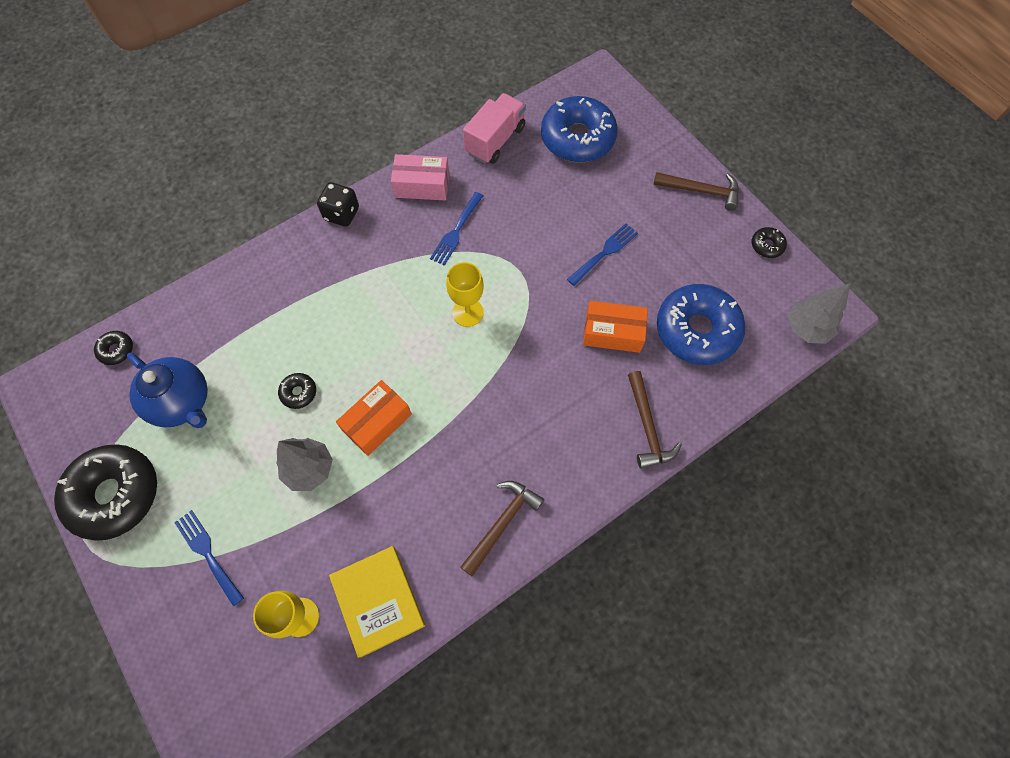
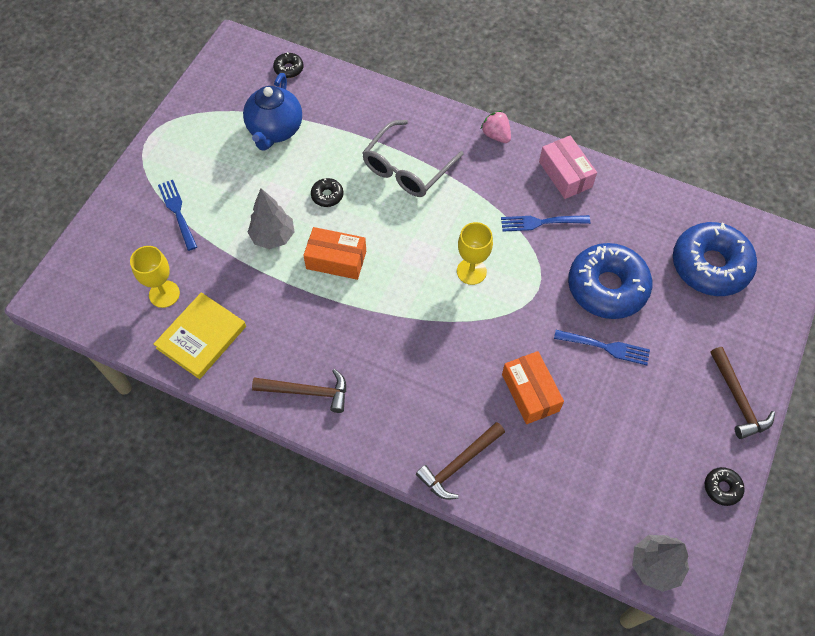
camera: 60 degrees right, 5 degrees down
black donut [54,444,157,541] -> none
blue fork [174,510,244,607] -> blue fork turned 45 degrees counterclockwise [158,180,197,251]
black dice [317,182,359,227] -> pink strawberry [481,111,511,143]
pink truck [463,93,526,164] -> none
blue donut [657,284,745,365] -> blue donut moved to [568,243,652,319]
none -> grey glasses [362,120,464,197]

